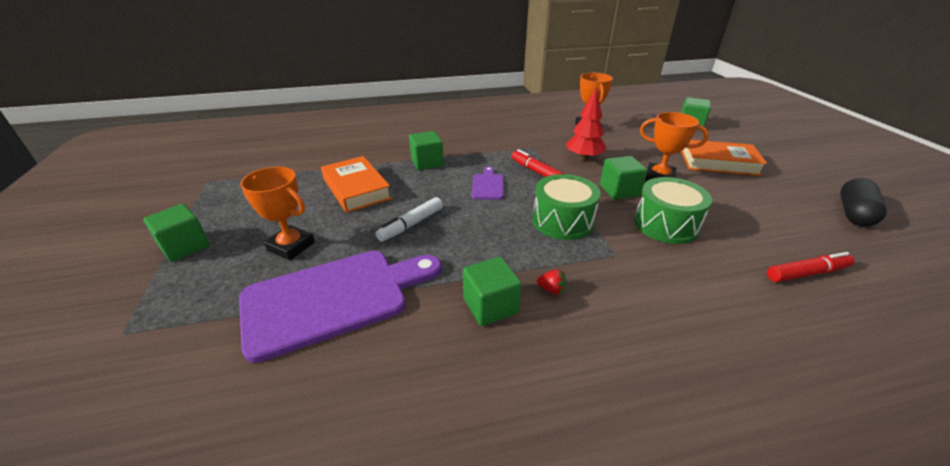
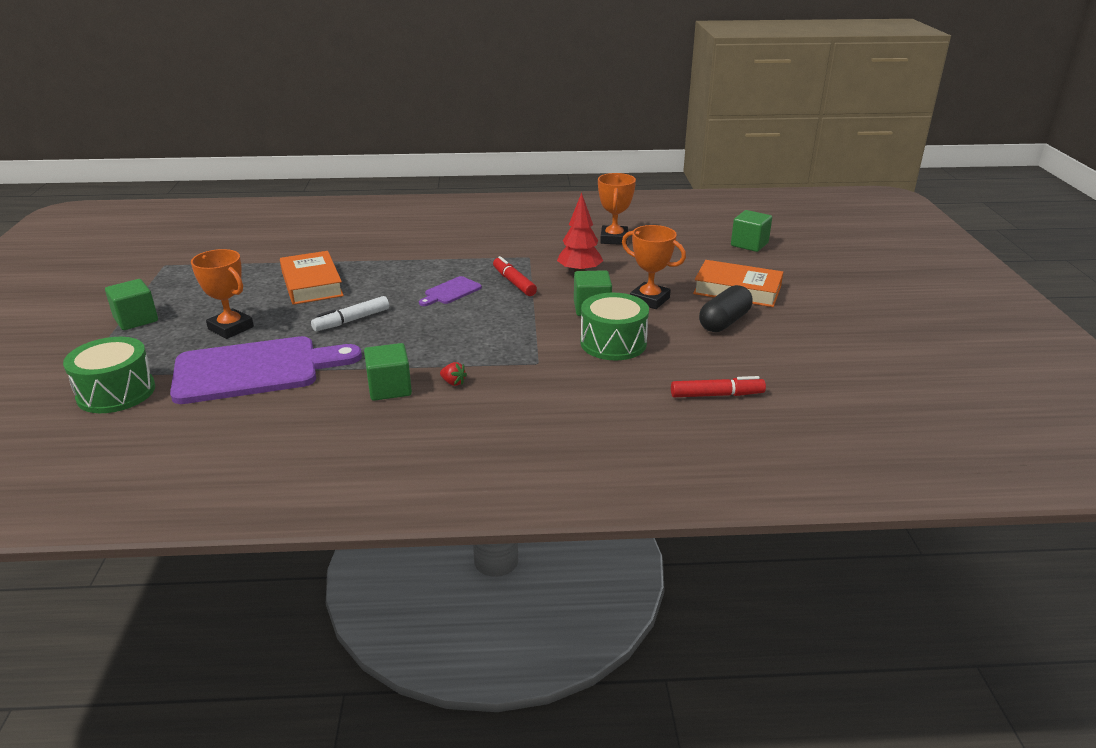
camera: 10 degrees right, 5 degrees down
green cube [409,131,444,170] -> none
purple cutting board [472,167,503,200] -> purple cutting board turned 150 degrees counterclockwise [419,276,482,306]
green drum [532,174,601,240] -> green drum moved to [63,337,155,413]
black capsule [840,178,887,227] -> black capsule moved to [699,285,753,332]

